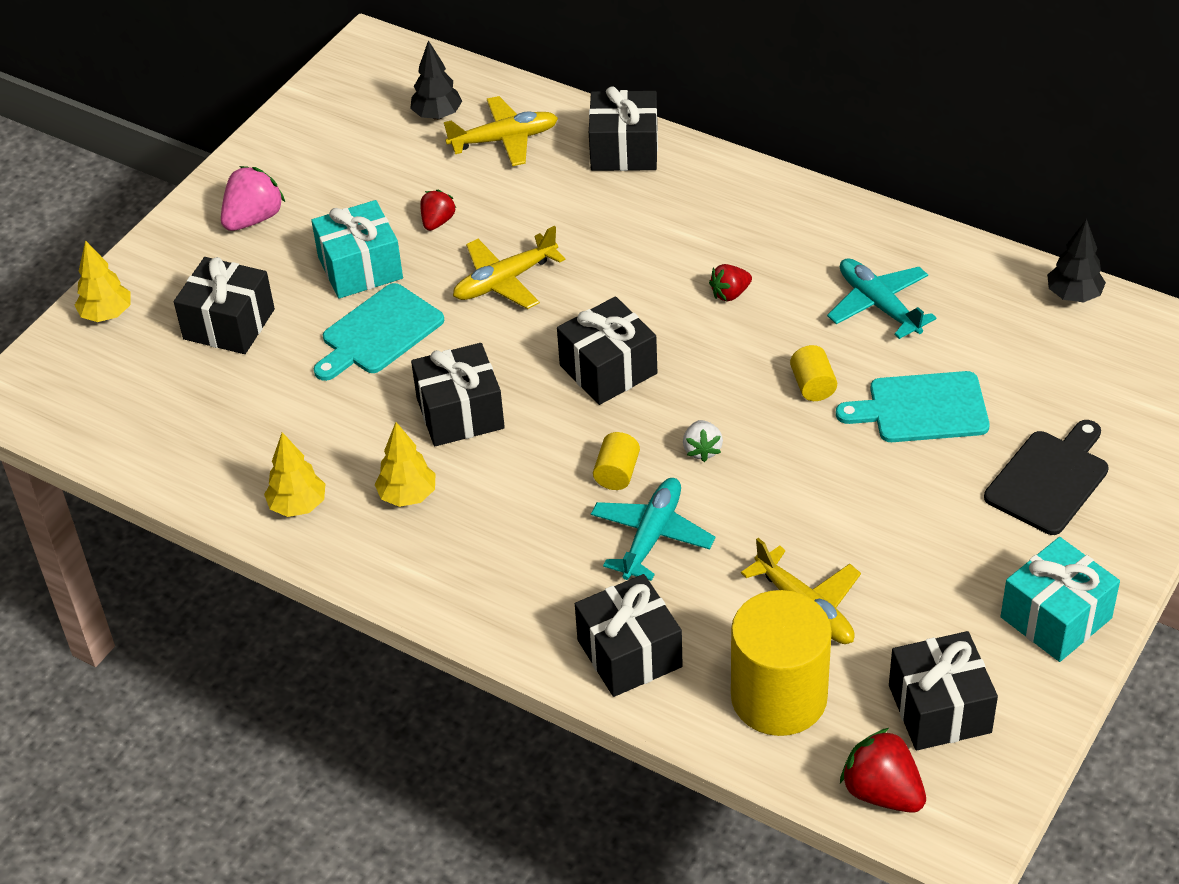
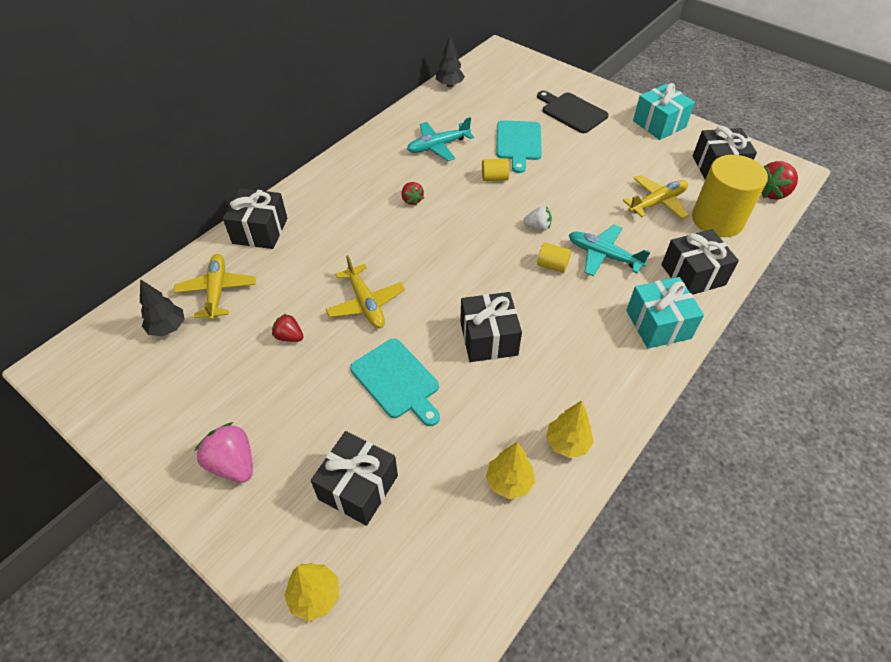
camera: 85 degrees left, 5 degrees up
turquoise gift [311,200,403,299] -> turquoise gift moved to [626,277,704,349]
yellow tree [374,422,435,507] -> yellow tree moved to [486,442,535,499]
black gift [557,296,657,405] -> none

